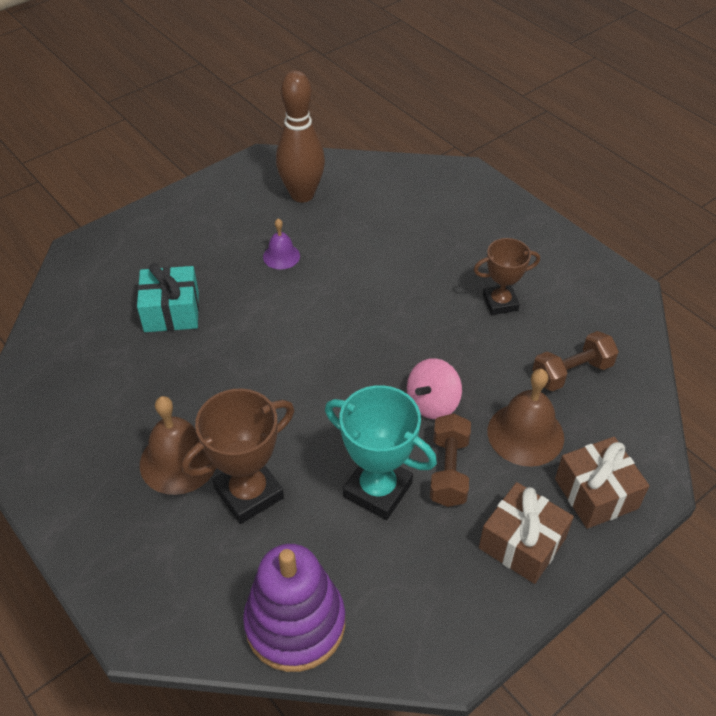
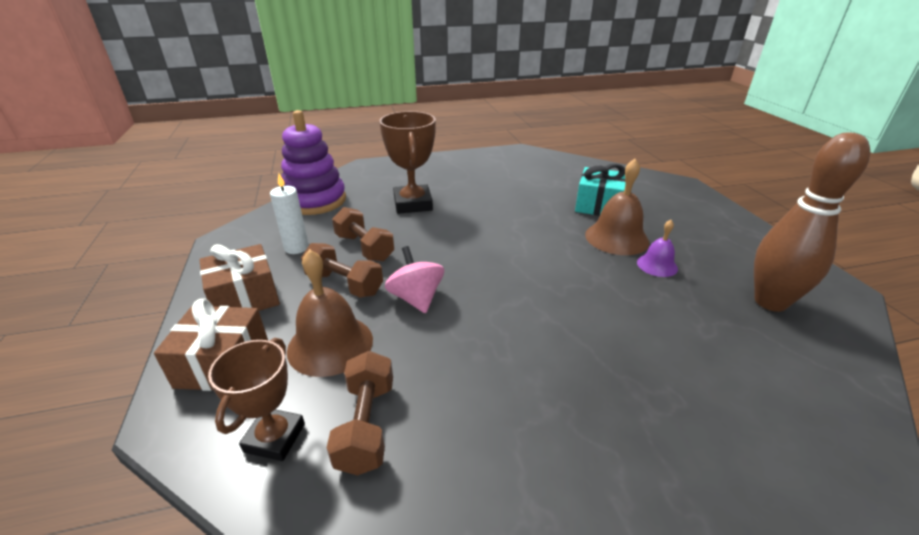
camera: 115 degrees right, 15 degrees down
brown bell [140,396,216,495] -> brown bell moved to [585,159,649,255]
turquoise trophy [325,385,437,520] -> brown dumbbell [332,207,394,262]
brown trophy [474,238,540,315] -> brown trophy moved to [208,338,305,461]
none -> white candle [270,173,309,254]

